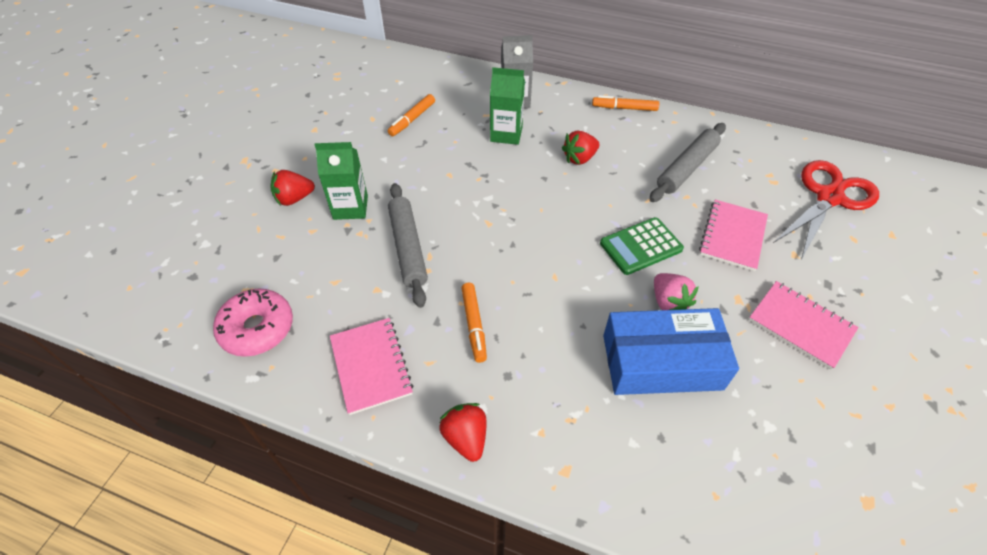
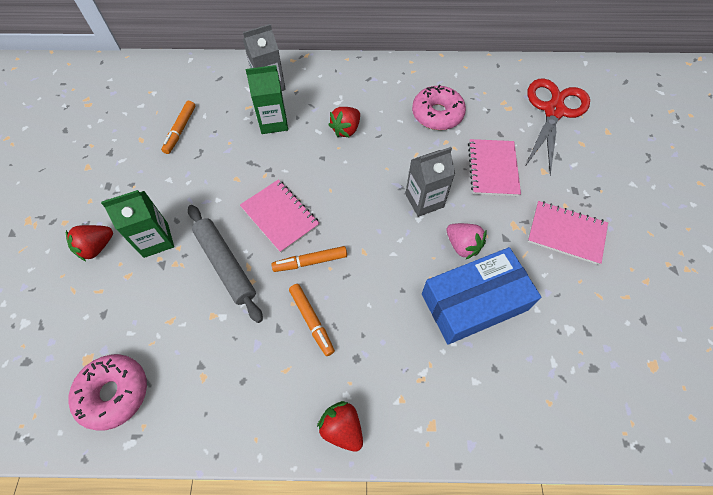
camera: 20 degrees left, 10 degrees up
pink notebook [330,318,413,415] -> pink notebook moved to [240,179,320,253]
orange marker [592,95,659,111] -> orange marker moved to [271,246,347,272]
green calculator [600,217,684,275] -> grey carton [405,147,455,217]
grey rolling pin [650,123,726,202] -> pink donut [412,85,466,130]

